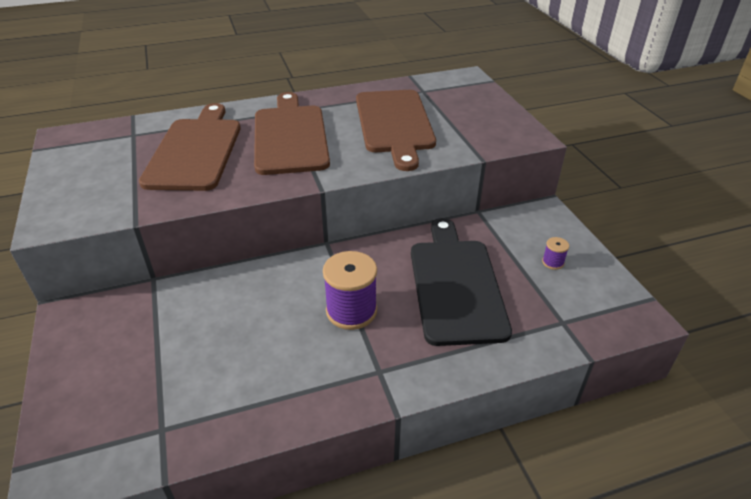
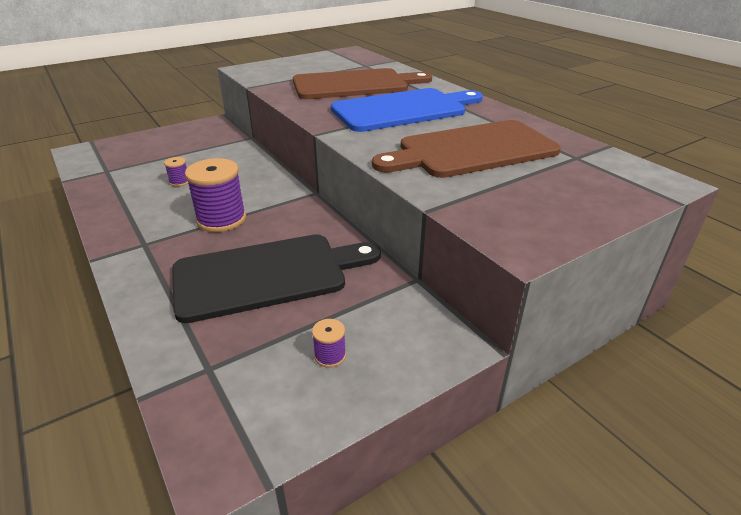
camera: 75 degrees right, 5 degrees down
brown cutting board [254,92,330,175] -> blue cutting board [331,88,483,132]
none -> purple spool [164,157,188,187]

